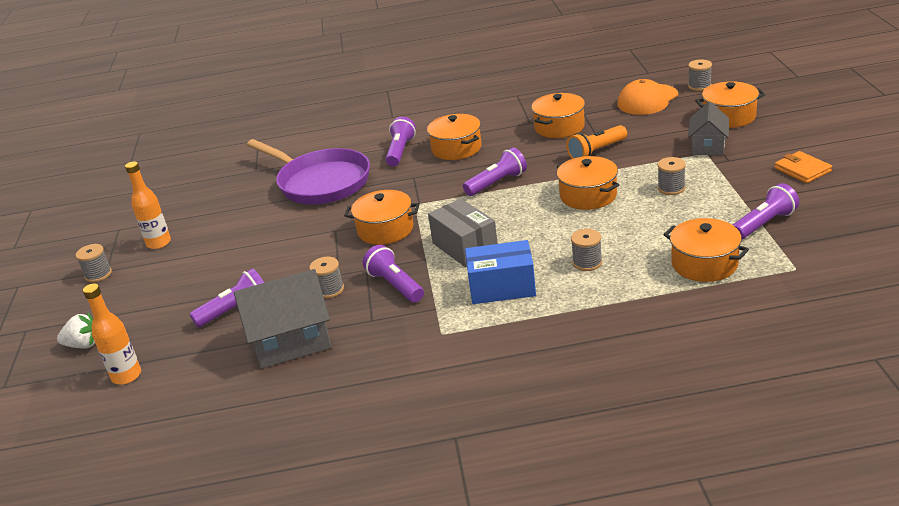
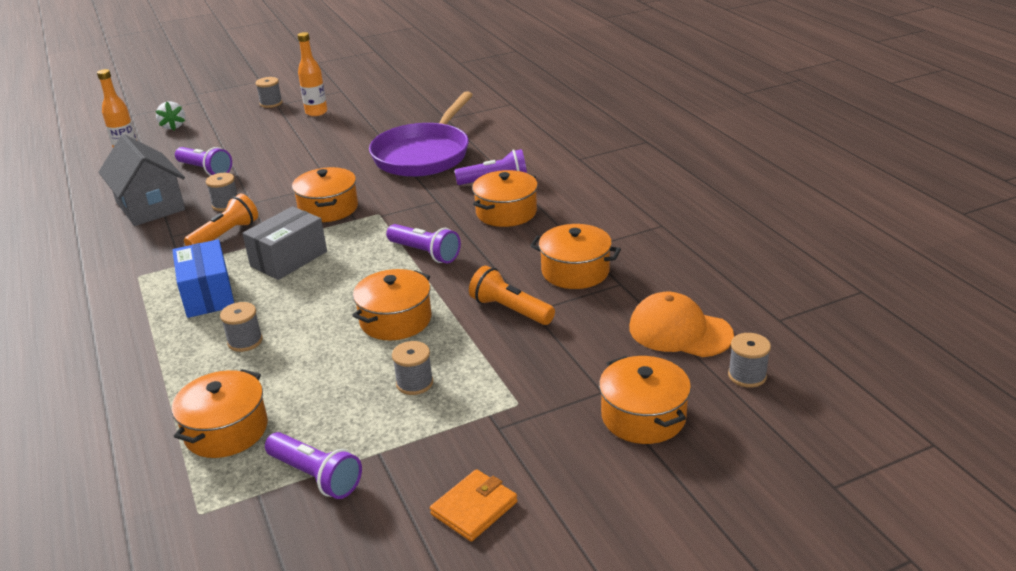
camera: 70 degrees right, 0 degrees up
purple flashlight [363,245,424,303] -> orange flashlight [184,194,258,246]
grey house [688,102,729,155] -> none

